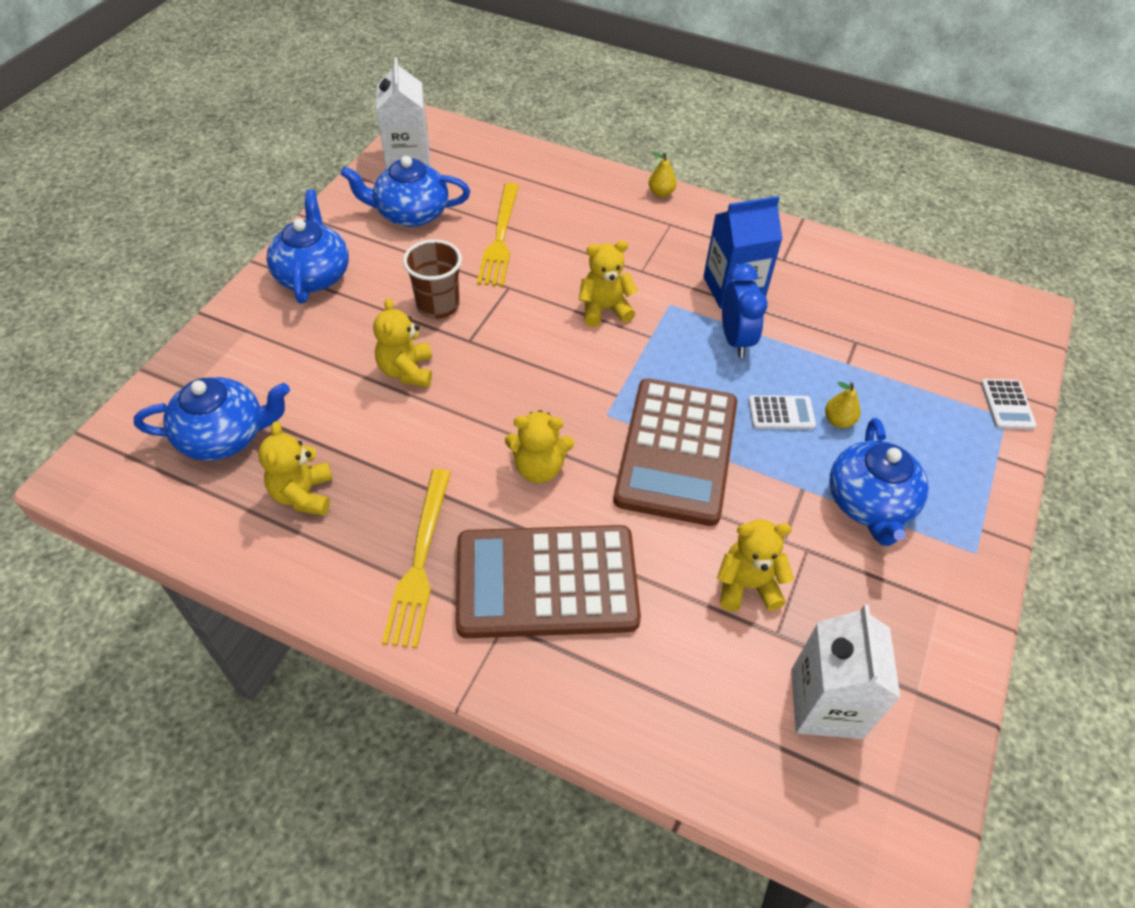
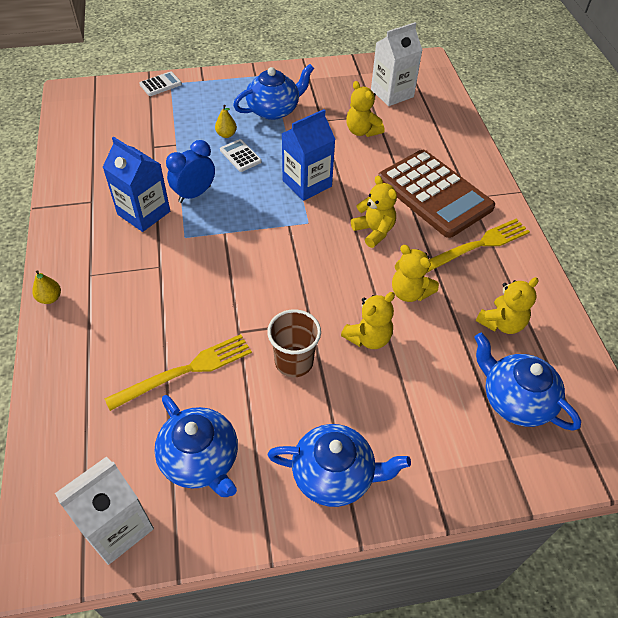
camera: 125 degrees left, 0 degrees up
blue teapot [267,189,349,303] -> blue teapot turned 135 degrees counterclockwise [268,424,411,507]
yellow teddy bear [579,240,638,327] -> yellow teddy bear moved to [392,245,439,302]
brown calculator [613,378,737,526] -> blue carton [281,109,336,201]

